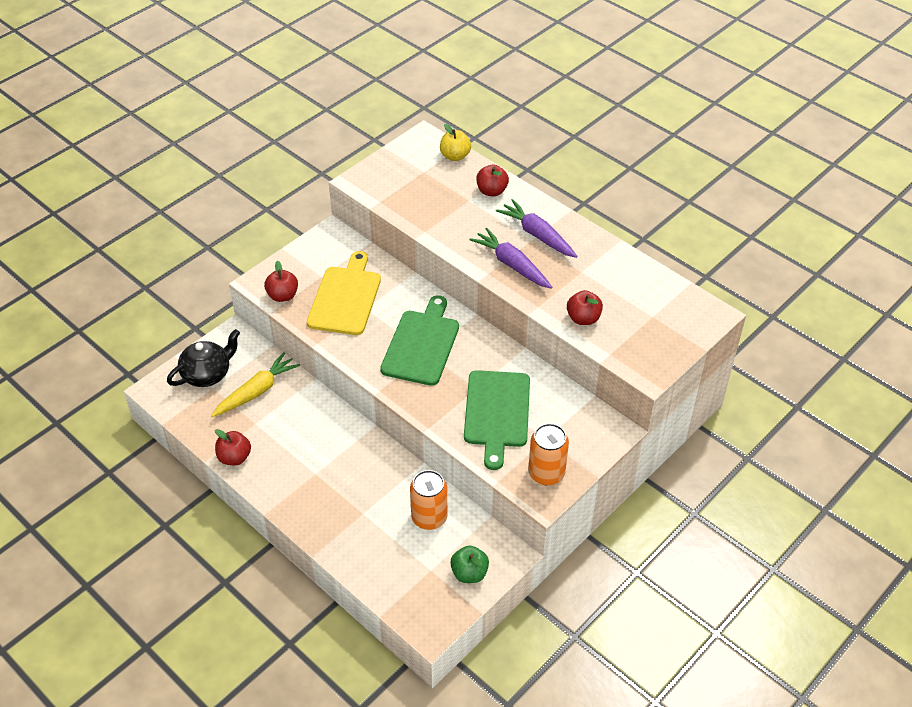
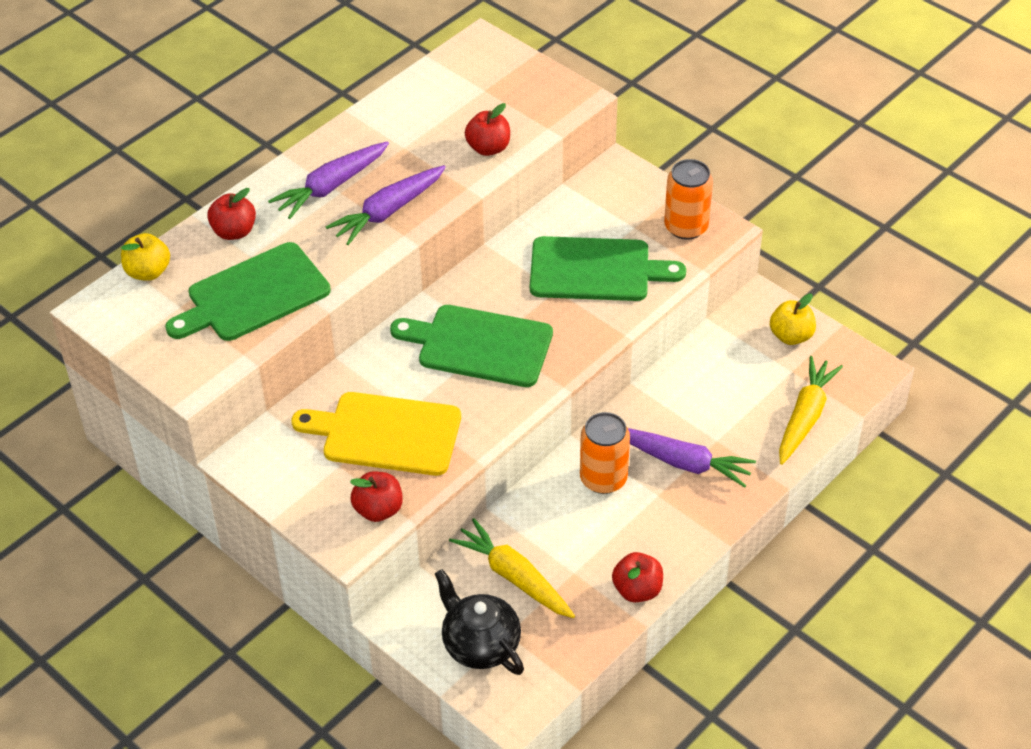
camera: 90 degrees left, 0 degrees up
orange can [410,470,447,530] -> orange can moved to [580,412,630,494]
green apple [450,545,489,583] -> yellow apple [770,294,816,345]
none -> green cutting board [165,242,331,341]
none -> purple carrot [628,428,756,488]
none -> yellow carrot [779,356,843,465]

